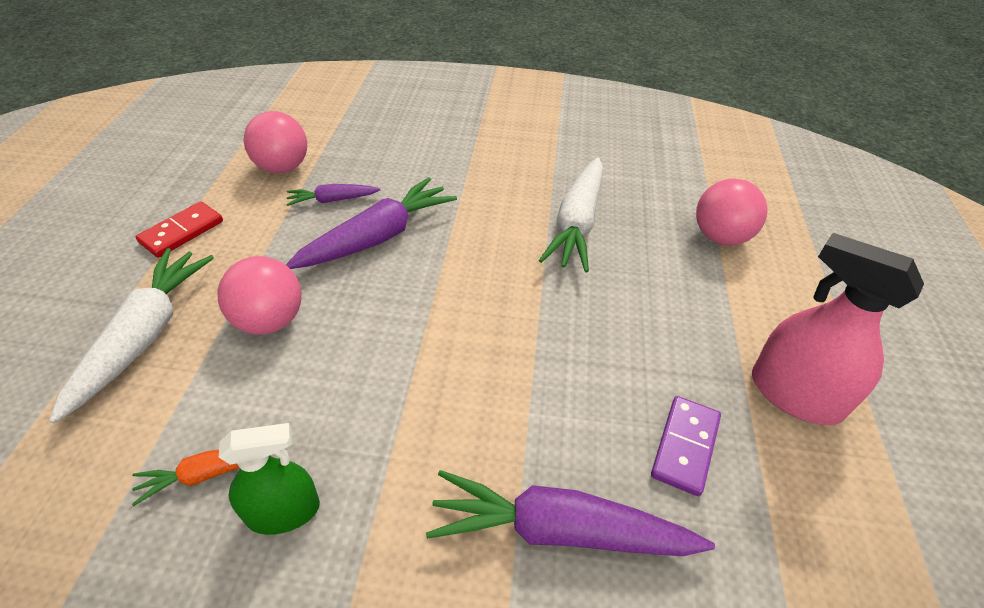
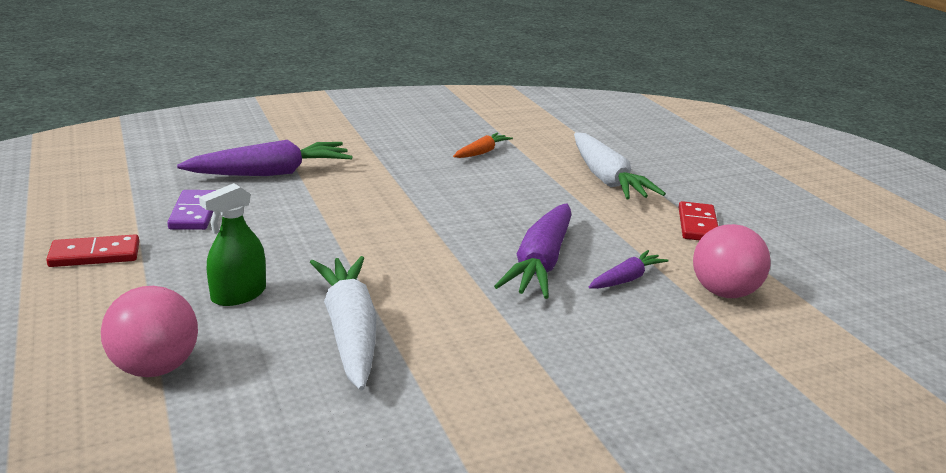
camera: 150 degrees right, 20 degrees down
pink ball [218,256,302,335] -> none
green spray bottle [219,423,320,535] -> green spray bottle moved to [199,183,266,306]
pink spray bottle [752,233,924,425] -> red domino [46,234,139,267]

